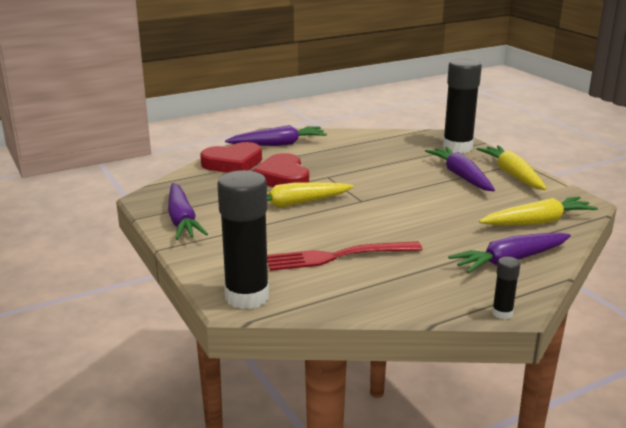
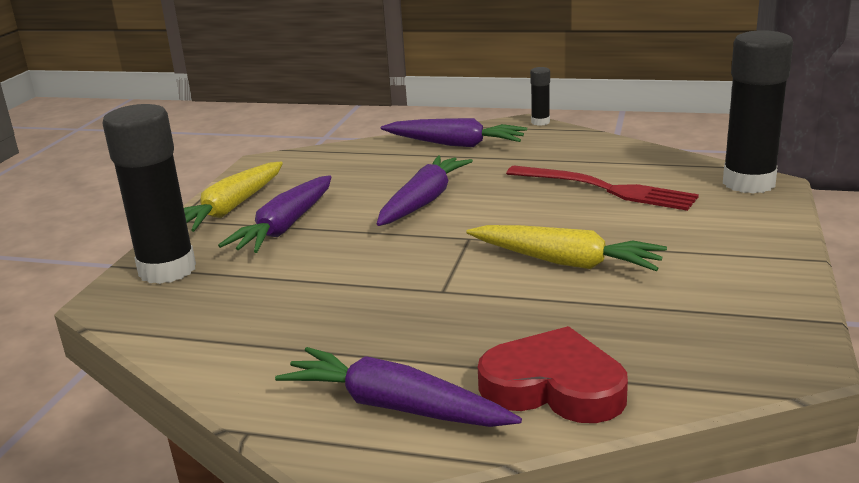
camera: 135 degrees left, 0 degrees up
purple carrot [168,183,208,240] -> purple carrot moved to [377,156,473,226]
red heart [252,153,309,187] -> none
yellow carrot [479,196,598,225] -> none

